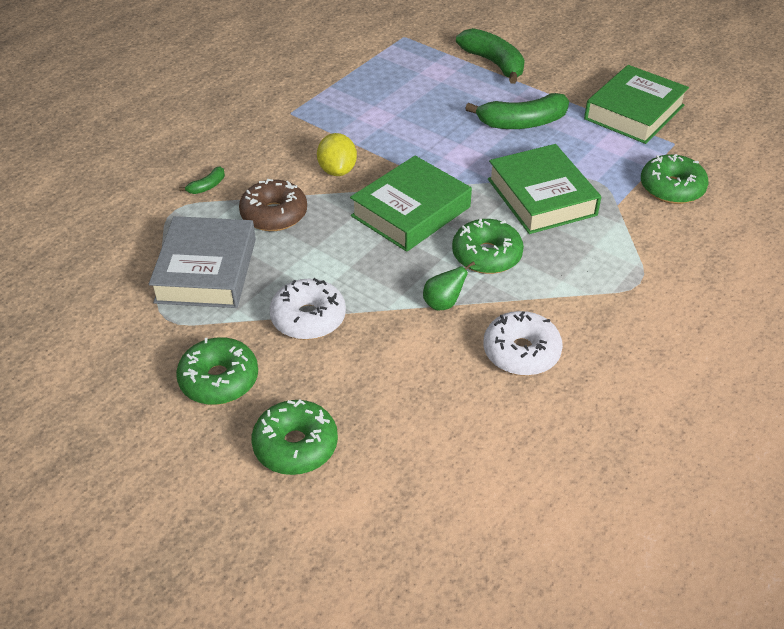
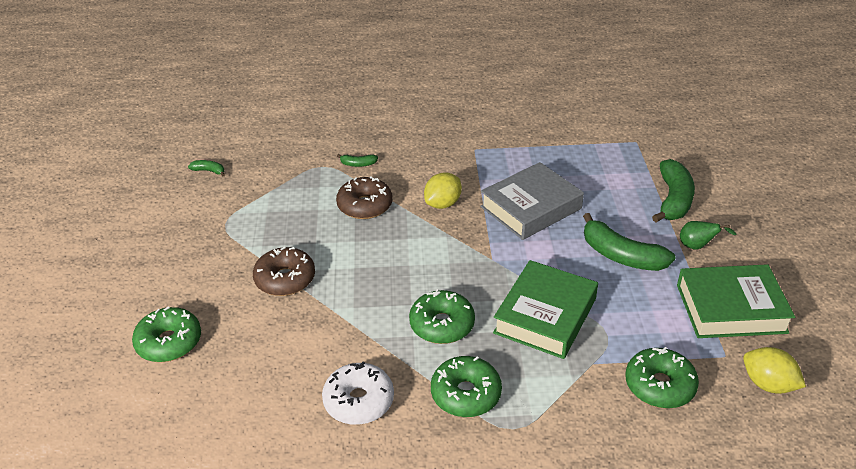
camera: 50 degrees right, 5 degrees down
grey book [149,216,256,308] -> grey book moved to [480,162,584,240]
green donut [176,337,258,405] -> green donut moved to [431,356,502,417]
white donut [270,278,346,340] -> brown donut [253,246,315,296]
green book [350,156,472,252] -> none
green pear [423,261,482,310] -> green pear moved to [680,221,737,250]
none -> green banana [188,160,225,176]
none -> yellow lemon [743,347,806,394]

